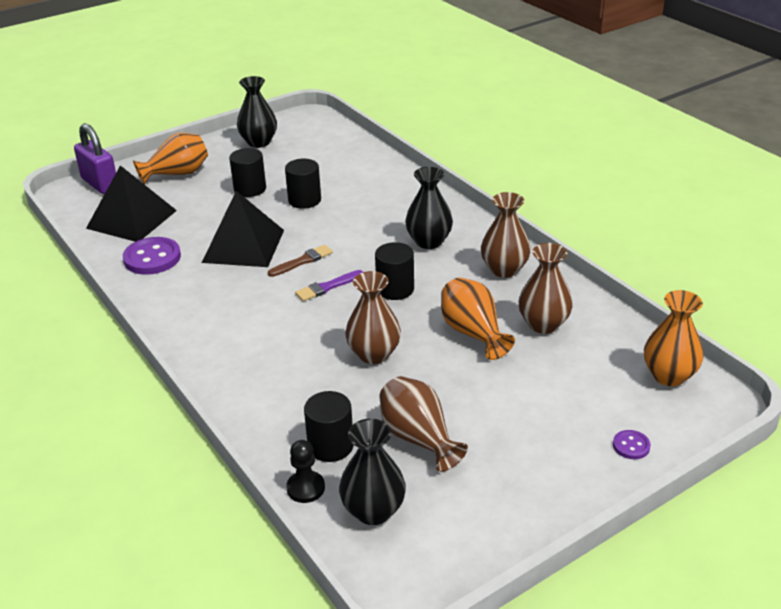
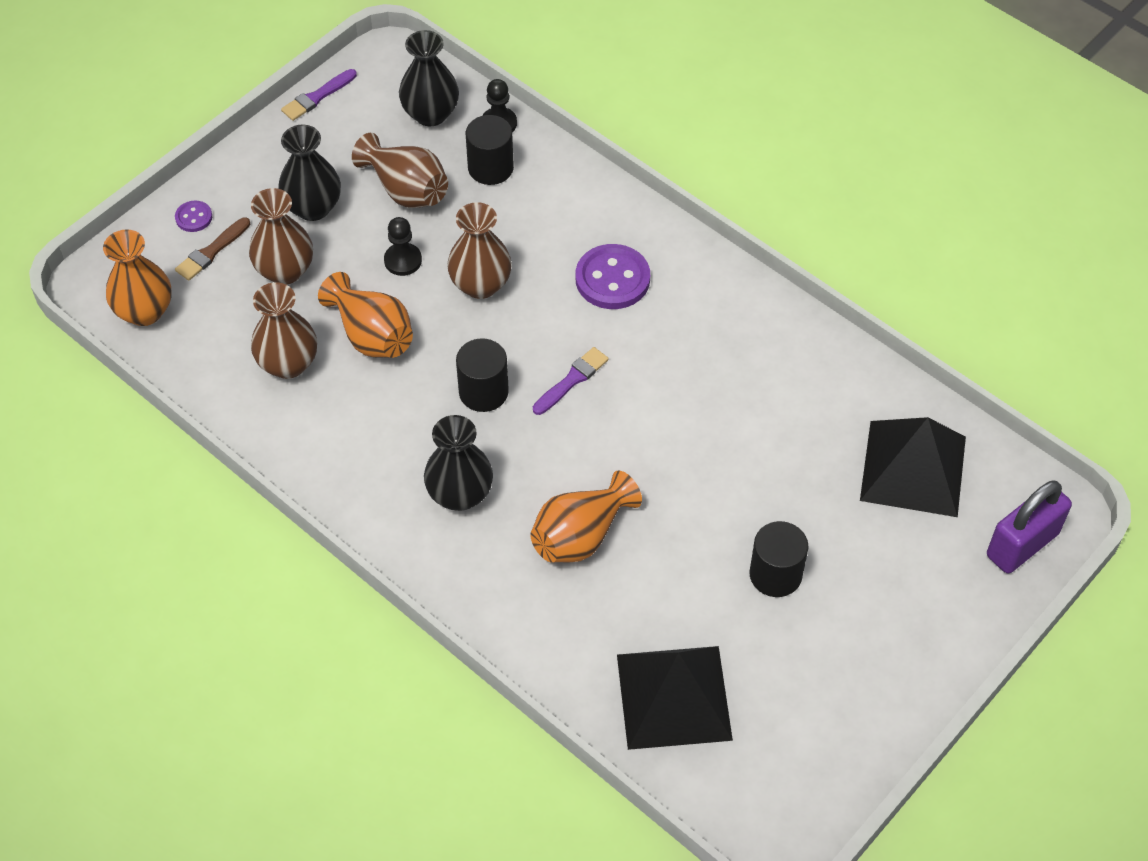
camera: 165 degrees right, 20 degrees up
purple padlock [74,123,116,194] -> purple padlock turned 75 degrees counterclockwise [987,480,1072,574]
purple button [123,237,181,275] -> purple button moved to [576,244,650,309]
orange vase [133,133,208,185] -> orange vase moved to [530,470,642,563]
black pyramid [202,191,284,267] -> black pyramid moved to [617,646,733,750]
black vase [237,76,277,148] -> black vase moved to [278,125,341,221]
brown brush [268,245,333,277] -> brown brush moved to [175,217,250,281]
black cylinder [285,159,321,209] -> none
brown vase [481,192,531,278] -> brown vase moved to [249,188,313,284]
none -> purple brush [281,69,357,121]
none -> black pawn [384,217,422,276]

